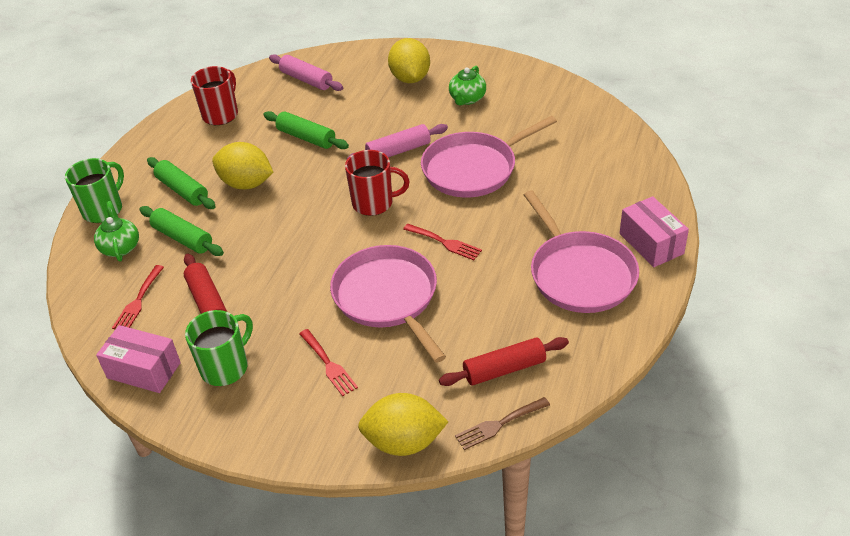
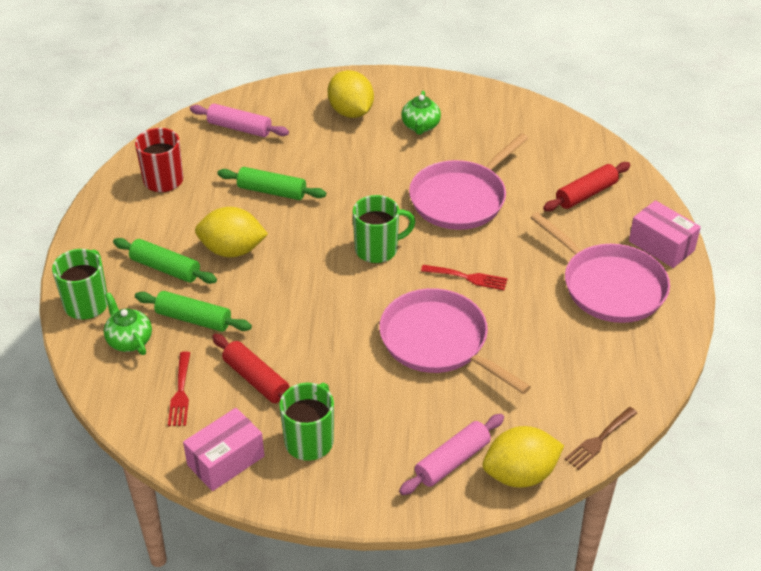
camera: 20 degrees left, 0 degrees up
pink box [96,325,181,393] -> pink box turned 45 degrees counterclockwise [183,408,265,491]
red fork [299,329,358,396] -> none
red mug [345,150,410,216] -> green mug [353,195,415,263]
pink rolling pin [347,124,448,159] -> pink rolling pin moved to [399,414,504,495]
red rolling pin [439,337,569,386] -> red rolling pin moved to [543,162,630,211]

